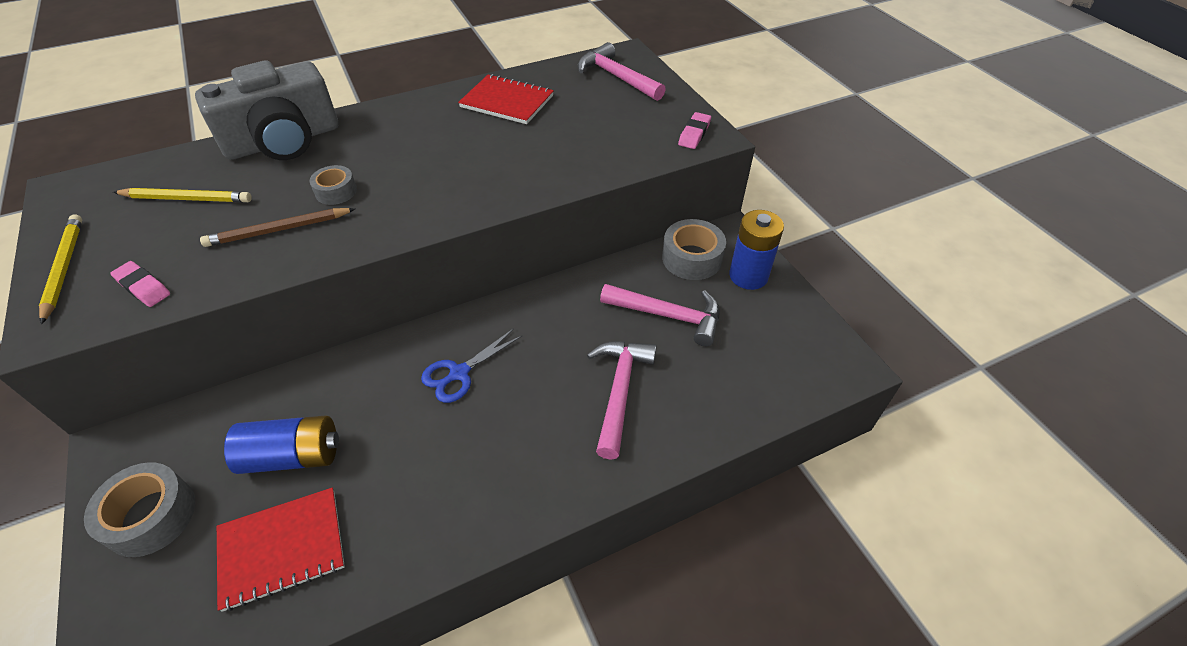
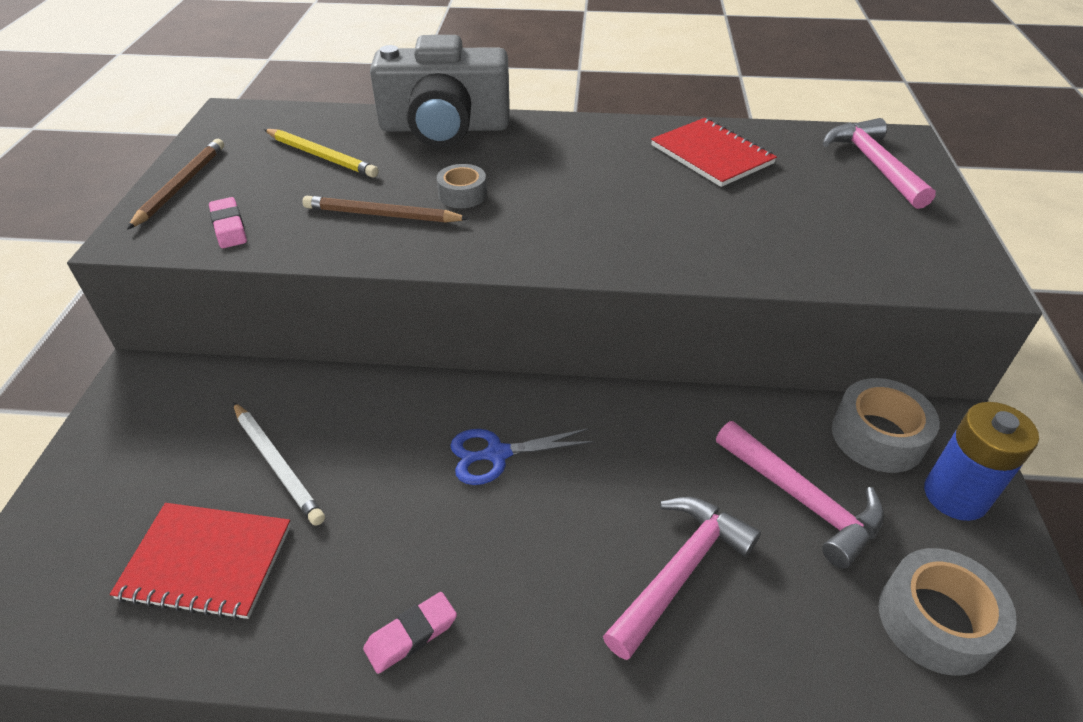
camera: 30 degrees right, 5 degrees down
yellow pencil [39,214,82,325] -> brown pencil [127,139,224,230]
grey tape [84,462,196,557] -> grey tape moved to [879,548,1017,676]
blue battery [224,416,339,474] -> white pencil [233,402,325,526]
pink eraser [678,112,711,149] -> pink eraser moved to [363,592,457,674]

